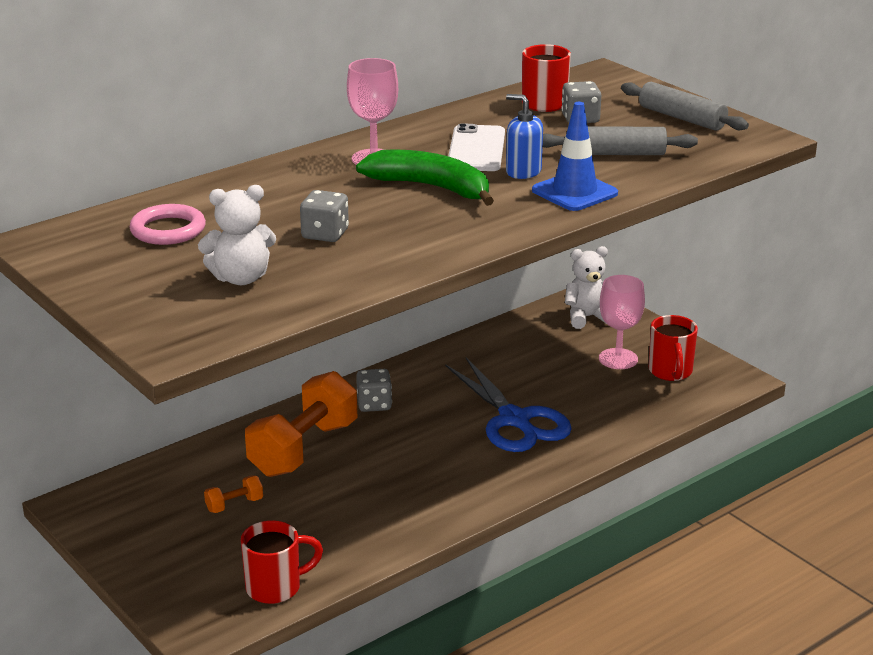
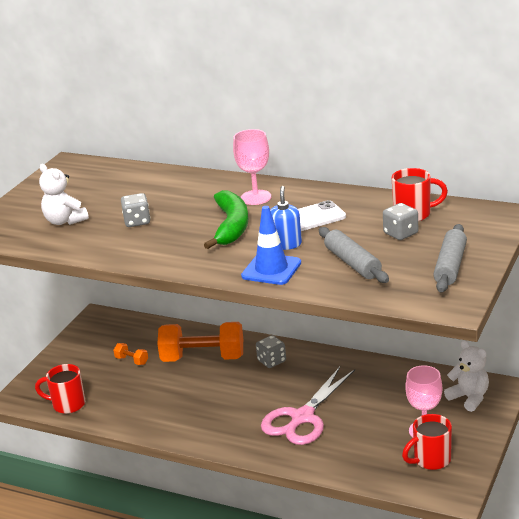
camera: 65 degrees right, 0 degrees up
pink ring [130,204,206,245] -> none
red mug [241,520,323,604] -> red mug turned 150 degrees clockwise [35,364,85,414]
blue scissors [445,357,572,452] -> pink scissors [261,367,355,445]

